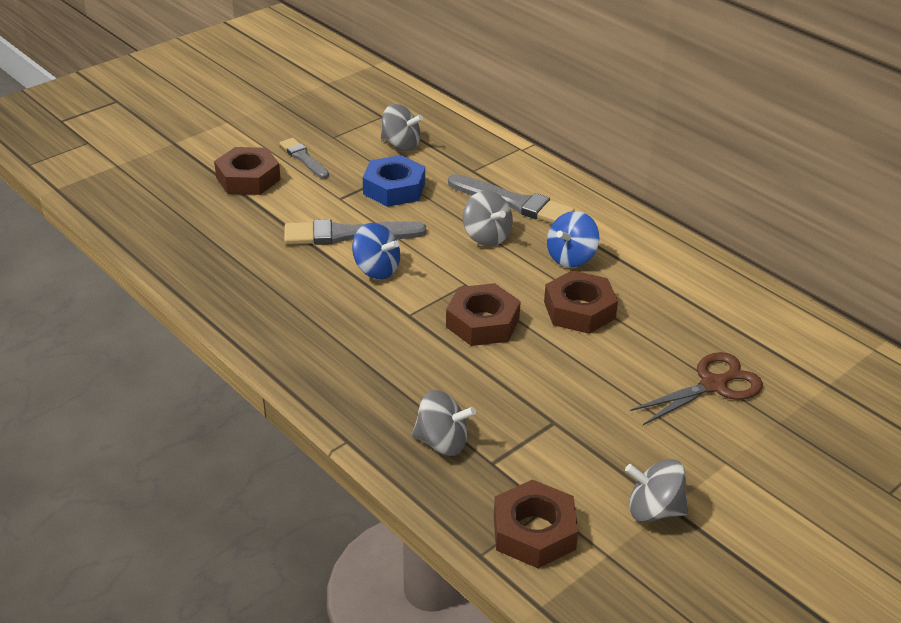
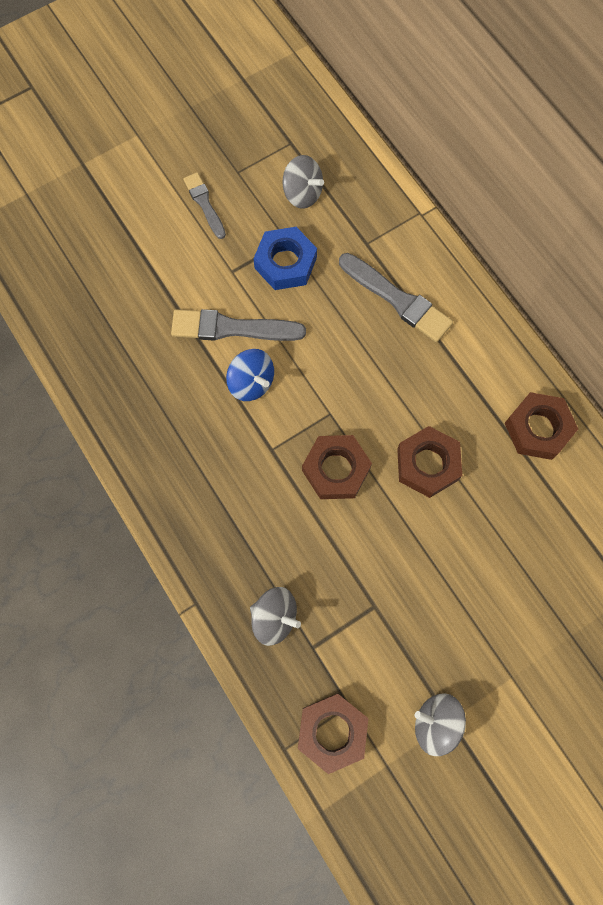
camera: 10 degrees right, 35 degrees up
brown nut [214,147,281,195] -> brown nut moved to [505,392,578,460]
grey spinning top [463,191,513,246] -> none
blue spinning top [547,211,599,268] -> none
brown scissors [630,352,763,425] -> none

